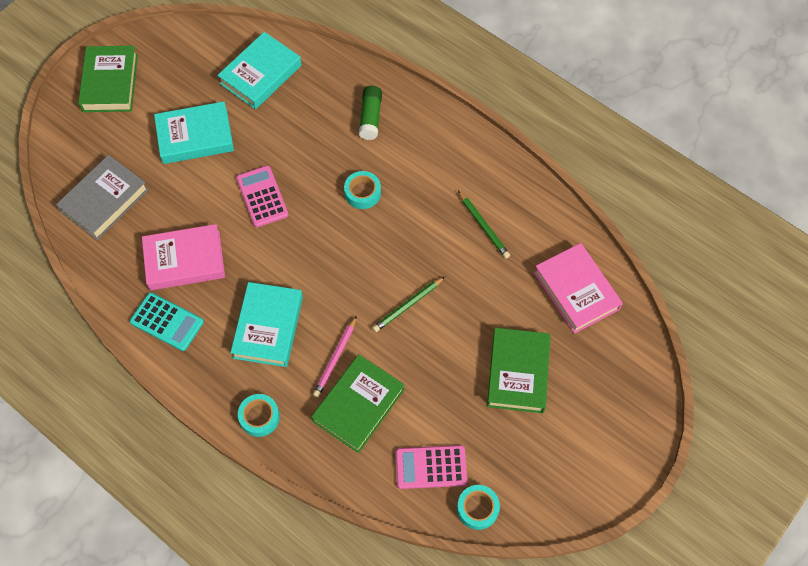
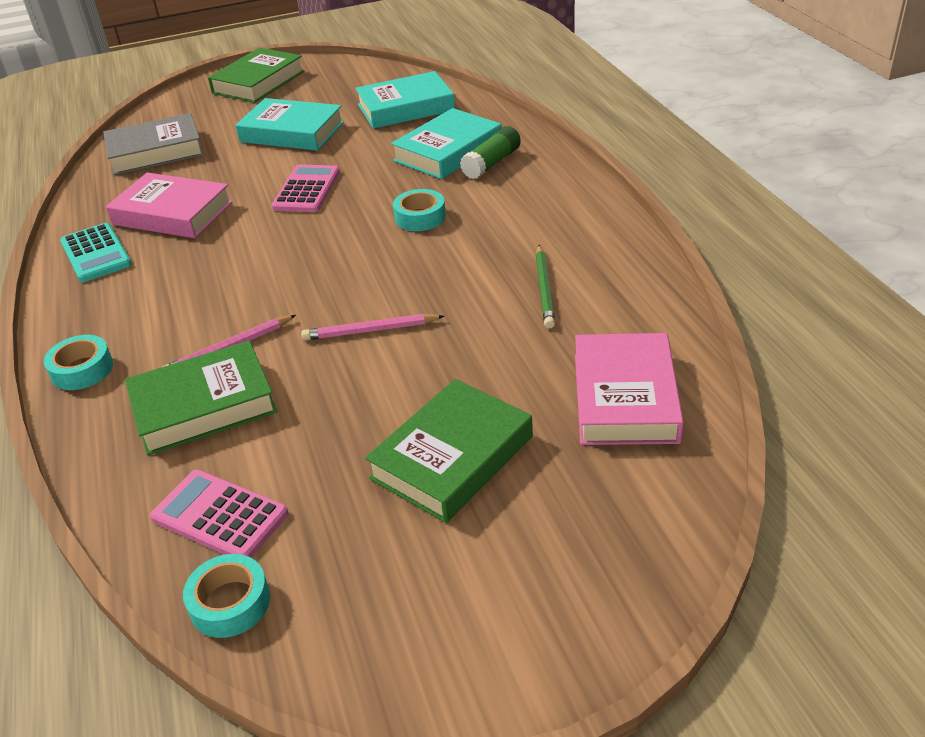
camera: 35 degrees right, 25 degrees down
turquoise book [230,282,303,367] -> turquoise book moved to [391,108,502,179]
green pencil [372,277,445,332] -> pink pencil [301,314,445,340]

